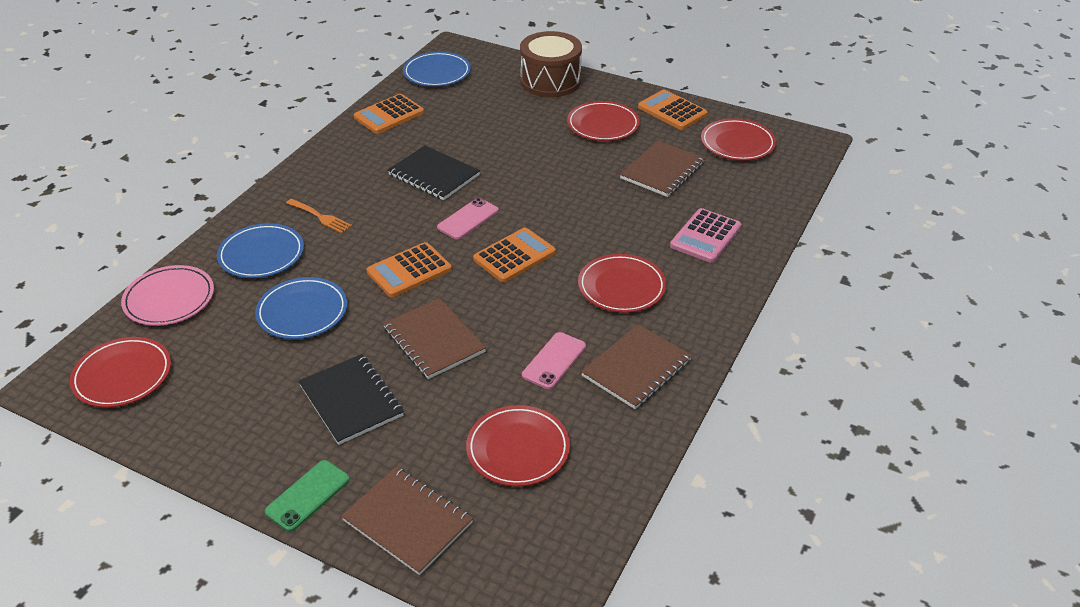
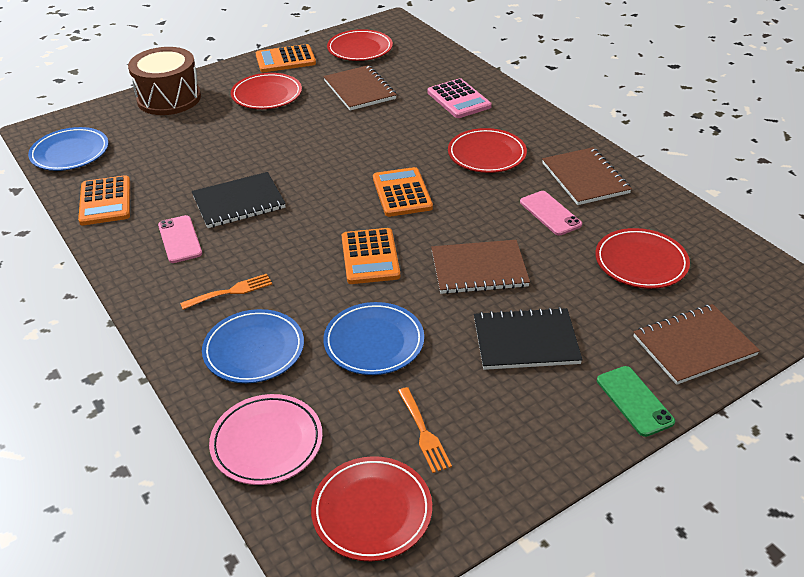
camera: 60 degrees left, 0 degrees up
pink phone [437,198,499,239] -> pink phone moved to [158,215,202,263]
none -> orange fork [398,387,452,473]

